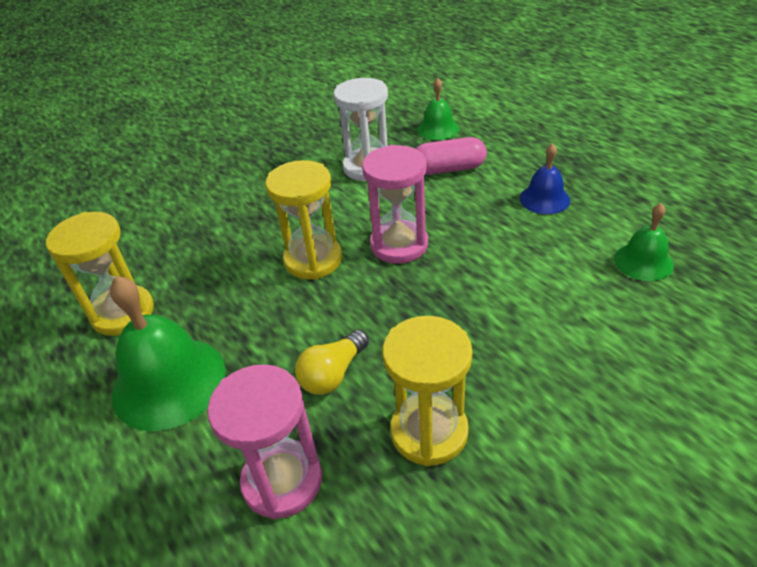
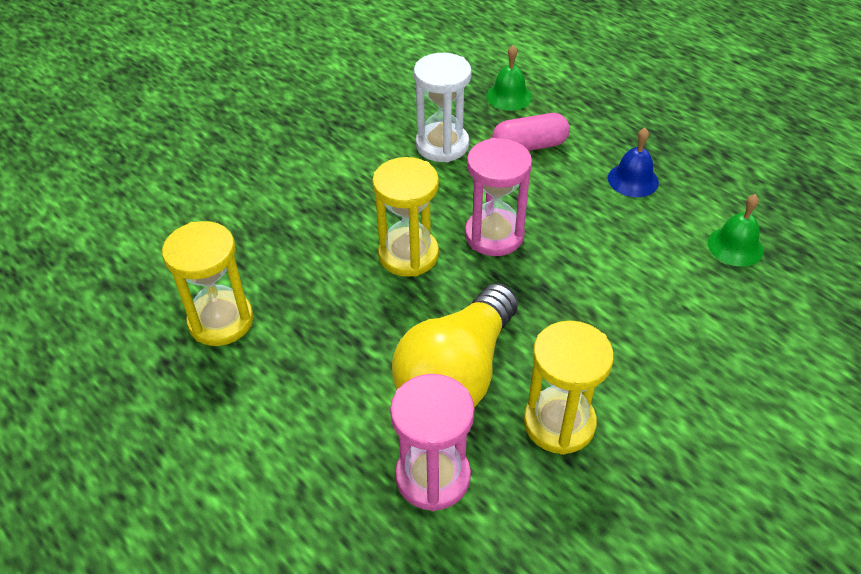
camera: 10 degrees left, 5 degrees up
green bell [110,276,226,431] -> none
yellow light bulb [295,330,369,395] -> yellow light bulb [392,283,518,408], size x2.04

